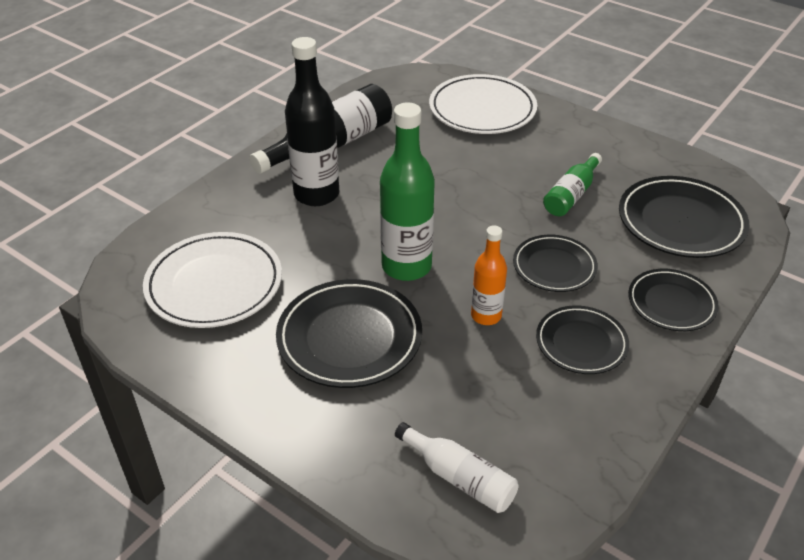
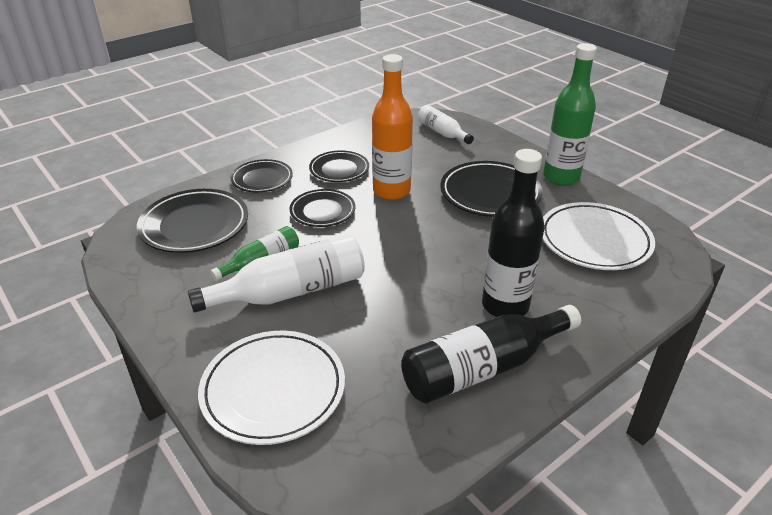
camera: 165 degrees left, 5 degrees down
green bottle [380,102,435,281] -> green bottle moved to [543,43,597,186]
orange bottle [471,225,507,325] -> orange bottle [372,54,413,200], size x1.73
none -> white bottle [188,234,365,312]

